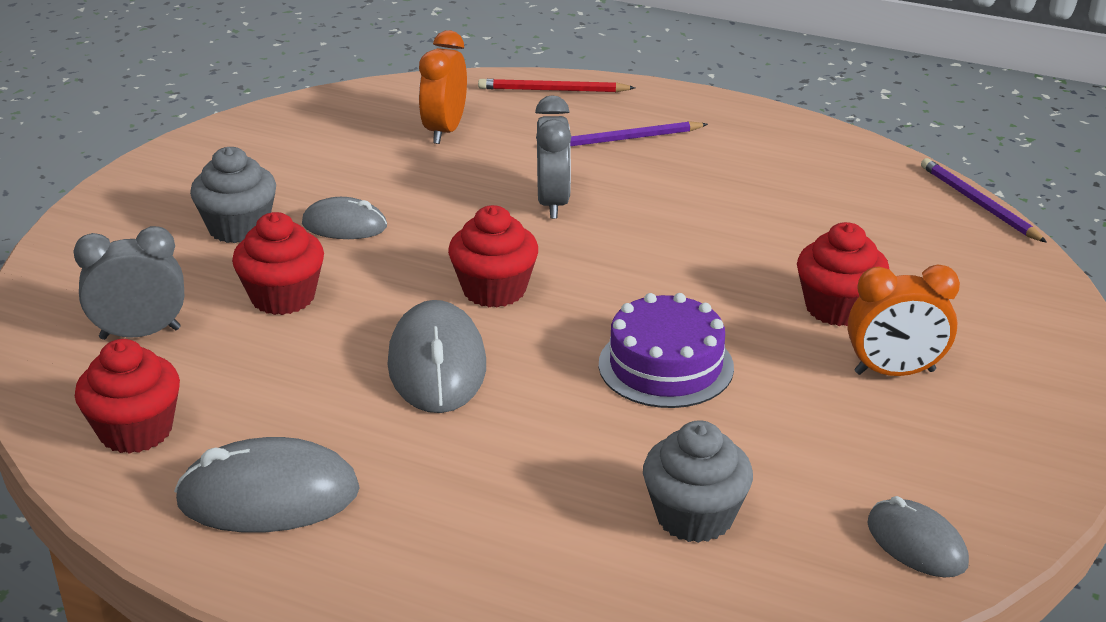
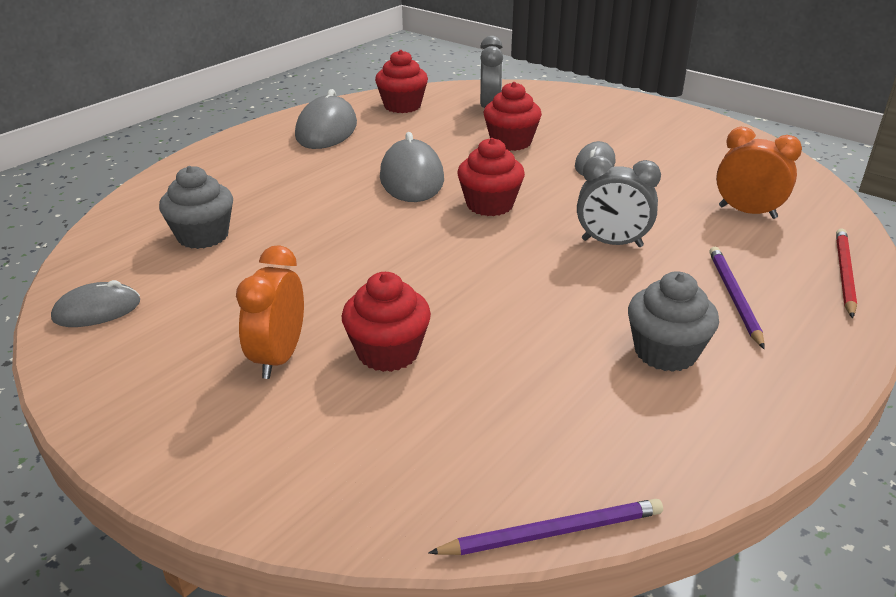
camera: 105 degrees right, 0 degrees up
grey cupcake [190,147,276,243] -> grey cupcake moved to [628,271,719,372]
grey mouse [387,300,486,413] -> grey mouse turned 75 degrees clockwise [380,132,444,202]
purple cake [599,293,734,408] -> none

